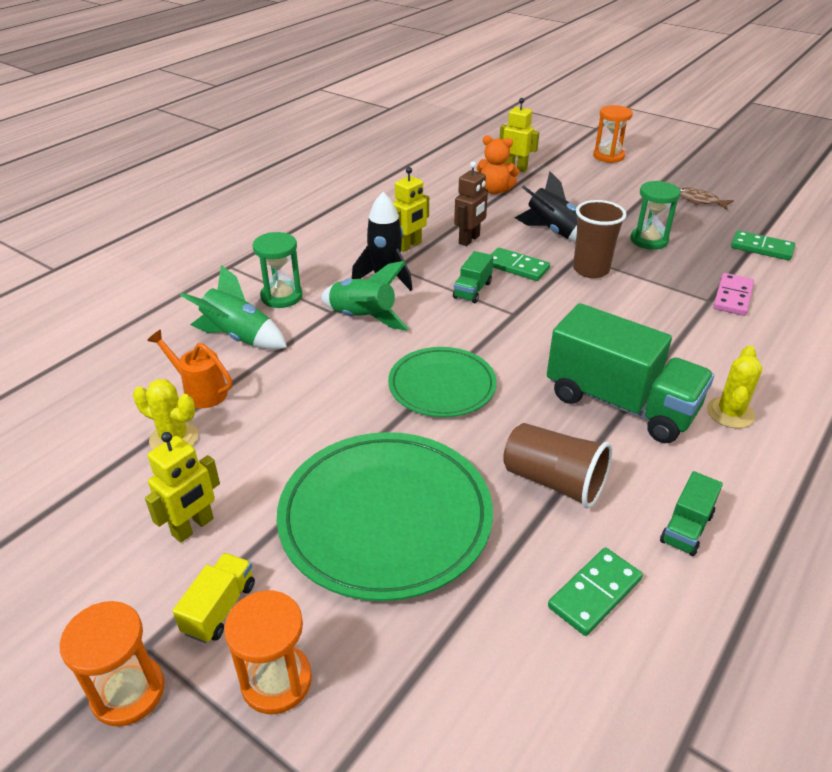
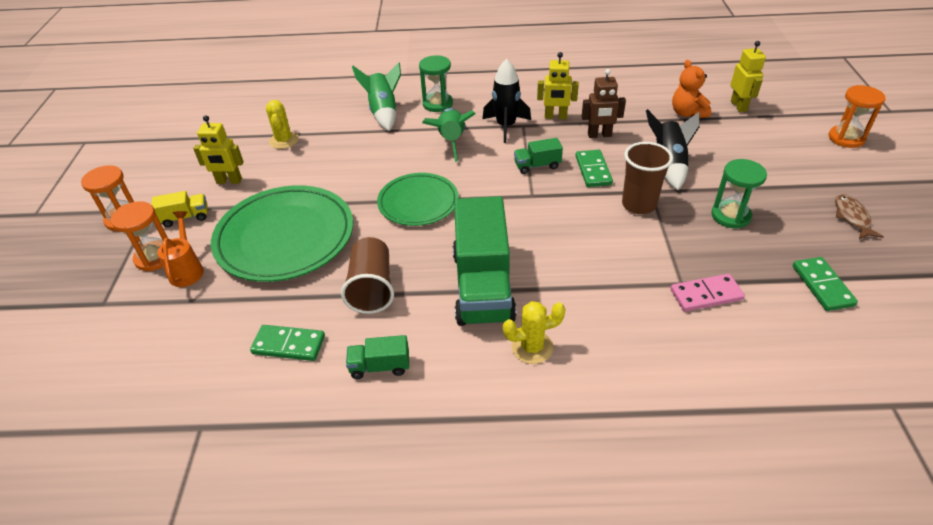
camera: 55 degrees right, 5 degrees up
orange watering can [147,330,232,408] -> orange watering can moved to [157,211,204,287]

